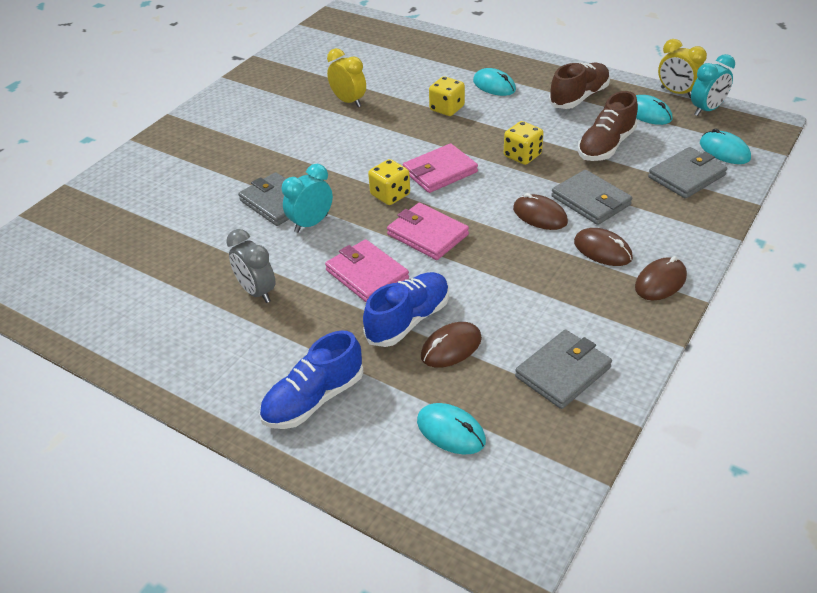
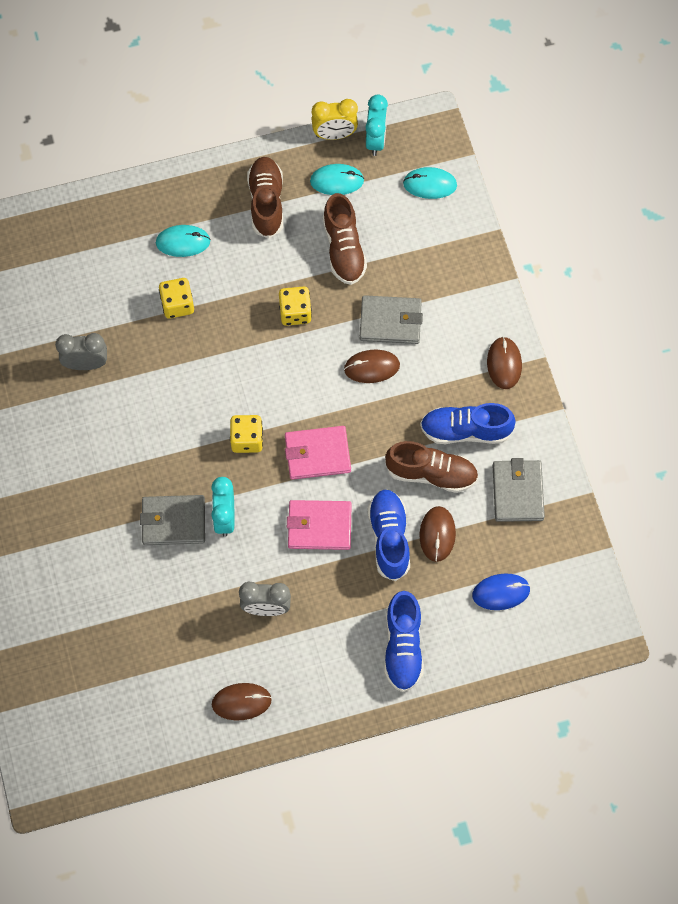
camera: 50 degrees left, 25 degrees up
yellow clock [327,48,366,107] -> grey clock [55,333,107,370]
pink wallet [403,143,478,193] -> none
turquoise mouse [417,403,486,455] -> blue mouse [472,573,530,610]
brown mouse [574,228,633,266] -> brown mouse moved to [212,683,272,720]
grey wallet [648,147,728,199] -> none
none -> brown shoe [385,441,478,493]
none -> blue shoe [420,403,516,444]

